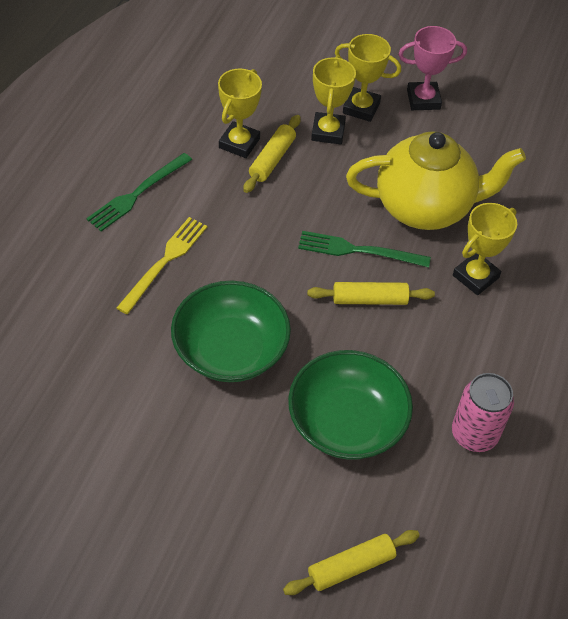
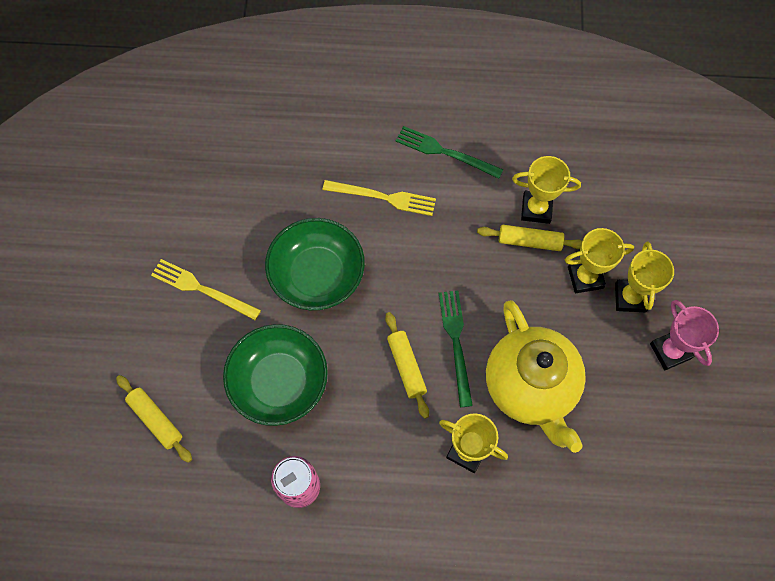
camera: 75 degrees right, 15 degrees up
none -> yellow fork [151,259,261,320]

